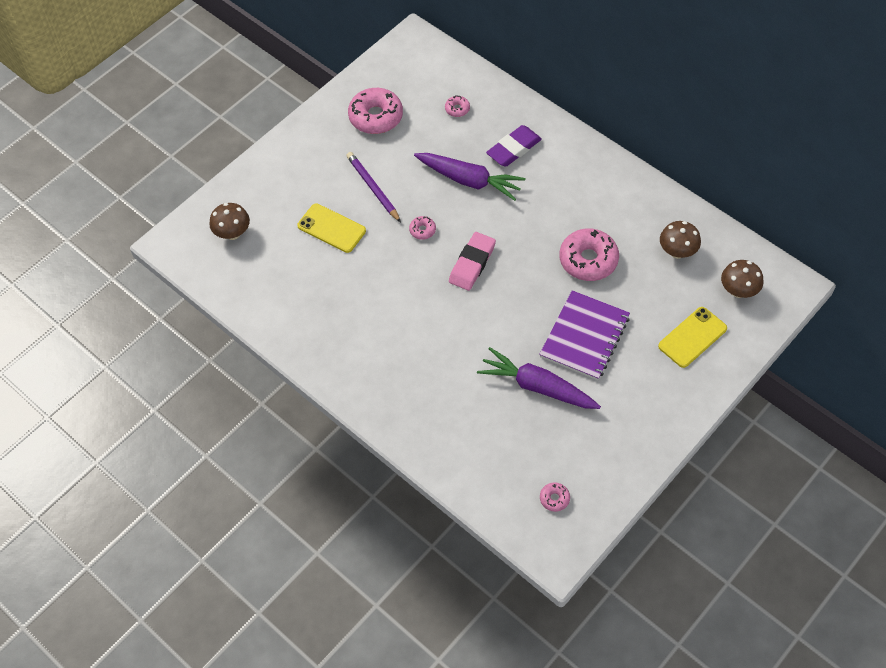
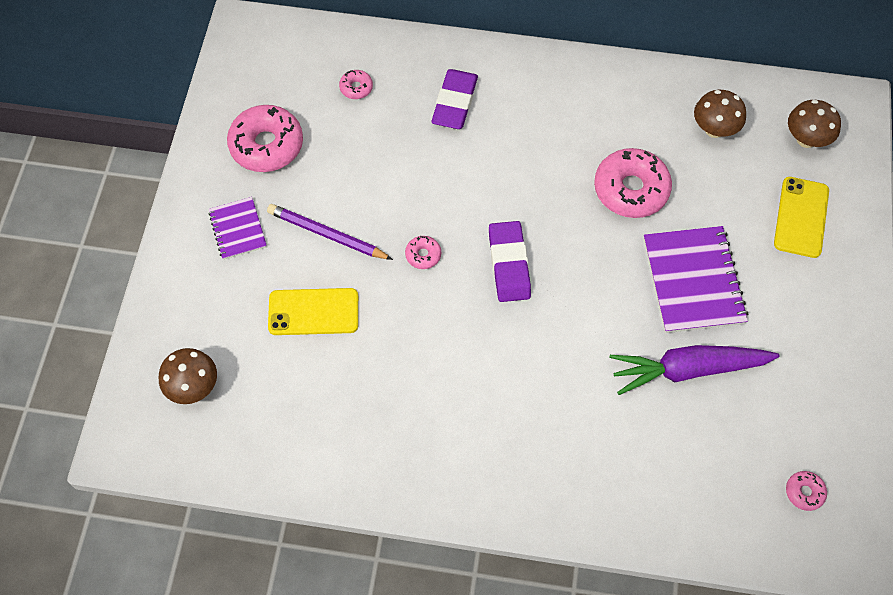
camera: 35 degrees left, 5 degrees up
purple carrot [414,153,526,201] -> none
pink eraser [449,232,496,291] -> purple eraser [489,221,531,302]
none -> purple notebook [208,197,267,260]

